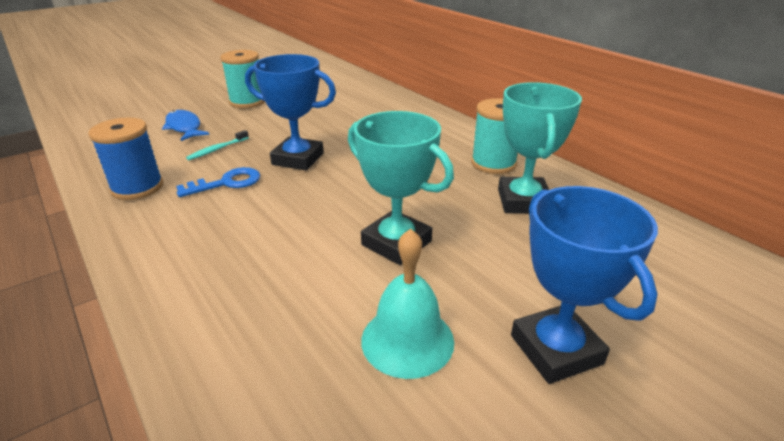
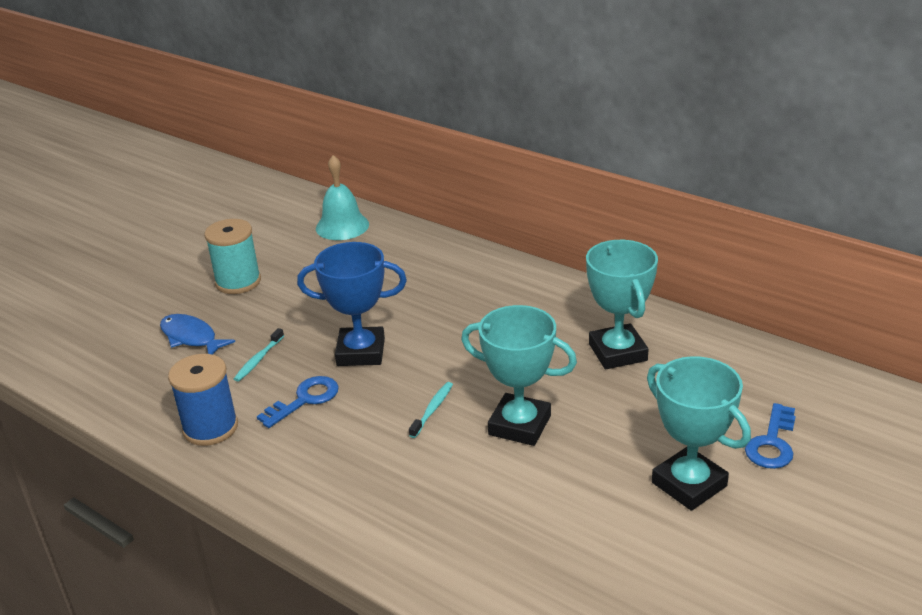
camera: 15 degrees left, 0 degrees up
turquoise bell [361,229,454,379] -> turquoise bell moved to [316,155,369,240]
turquoise spool [471,98,518,174] -> none
blue trophy [511,186,658,384] -> turquoise trophy [647,356,751,511]
none -> turquoise toothbrush [409,382,453,438]
none -> blue key [745,403,796,469]

